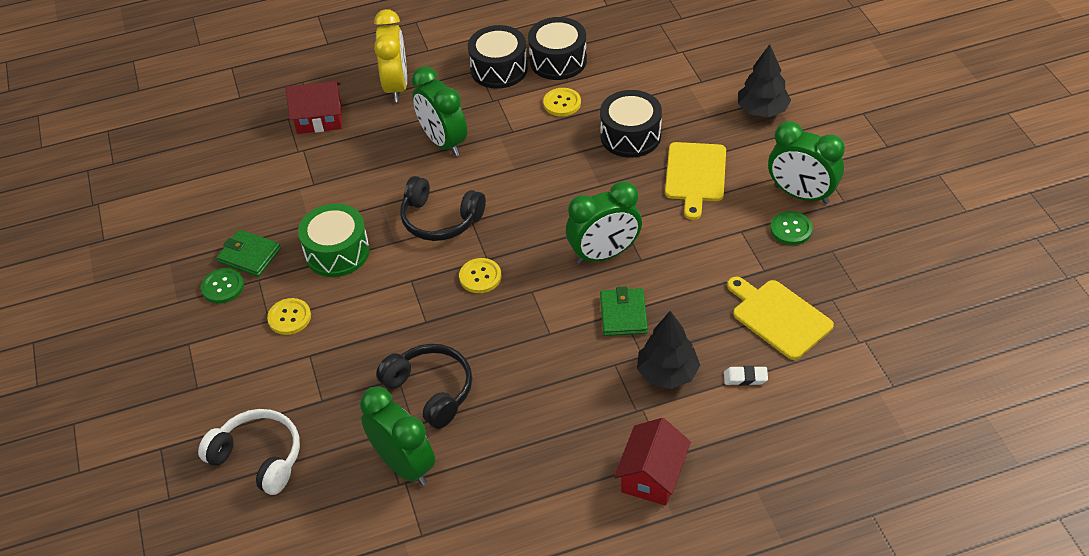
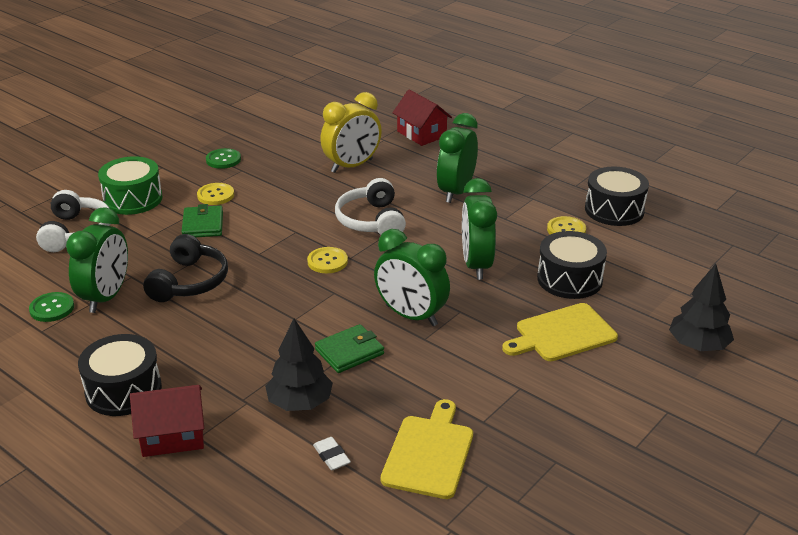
camera: 55 degrees right, 15 degrees down
green wallet [217,229,281,277] -> green wallet moved to [182,204,223,237]
green drum [298,203,370,277] -> green drum moved to [98,156,163,215]
yellow clock [374,9,407,102] -> yellow clock moved to [320,92,382,173]
black headphones [400,176,486,241] -> white headphones [335,178,406,235]
black drum [468,25,528,89] -> black drum moved to [78,334,162,416]
green clock [768,121,845,204] -> green clock moved to [462,178,497,280]
green button [770,211,813,245] -> green button moved to [29,292,74,322]

